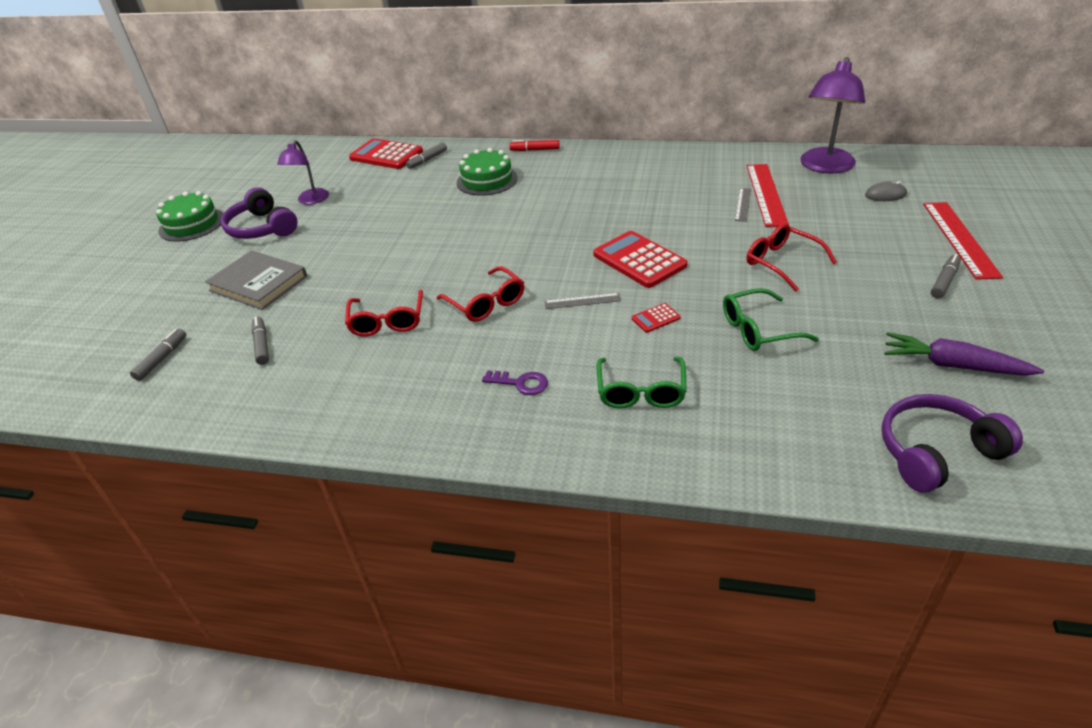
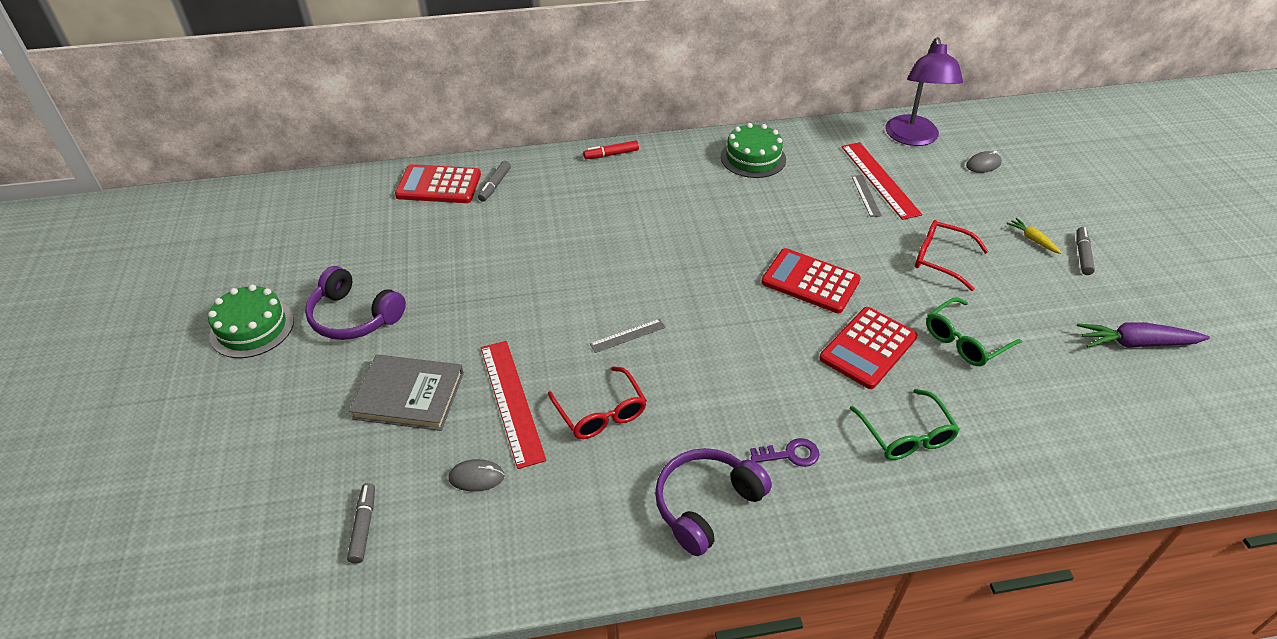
camera: 25 degrees left, 5 degrees up
grey marker [252,317,269,365] -> grey mouse [448,459,505,492]
purple lamp [277,140,329,205] -> none
red glasses [437,266,524,322] -> none
green cake [457,148,518,196] -> green cake moved to [721,123,786,178]
grey ruler [545,293,621,309] -> grey ruler moved to [590,319,666,353]
red calculator [632,303,681,333] -> red calculator [819,307,917,389], size x2.19
purple headphones [882,394,1023,493] -> purple headphones moved to [655,448,772,556]
red ruler [923,202,1003,280] -> red ruler moved to [481,341,546,469]
none -> yellow carrot [1007,218,1062,254]

